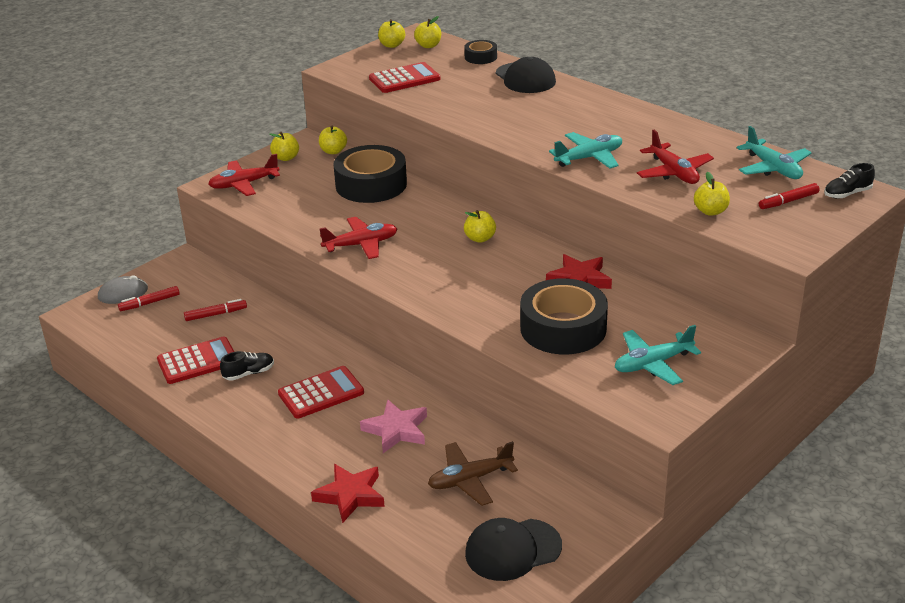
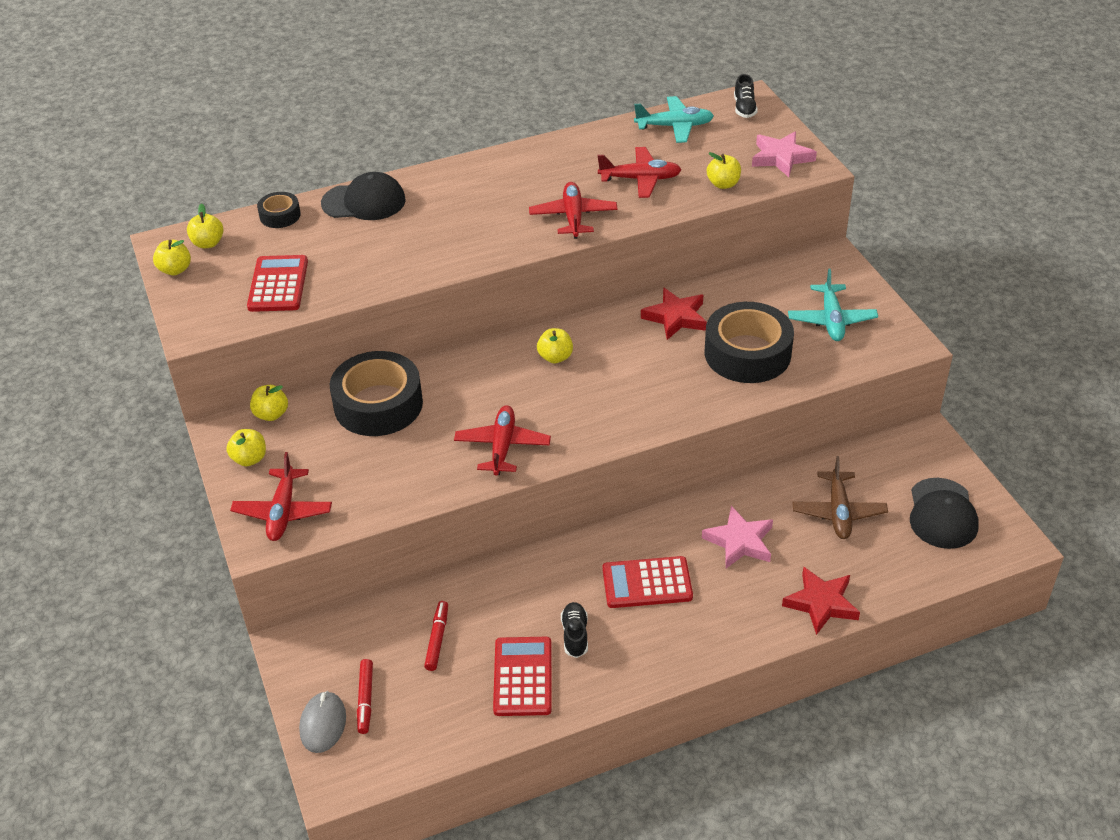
camera: 65 degrees left, 10 degrees up
red calculator [278,366,364,419] -> red calculator turned 90 degrees counterclockwise [602,556,693,608]
turquoise plane [549,132,622,169] -> red plane [529,182,618,239]
red marker [759,183,819,209] -> none
none -> pink star [752,132,817,177]

